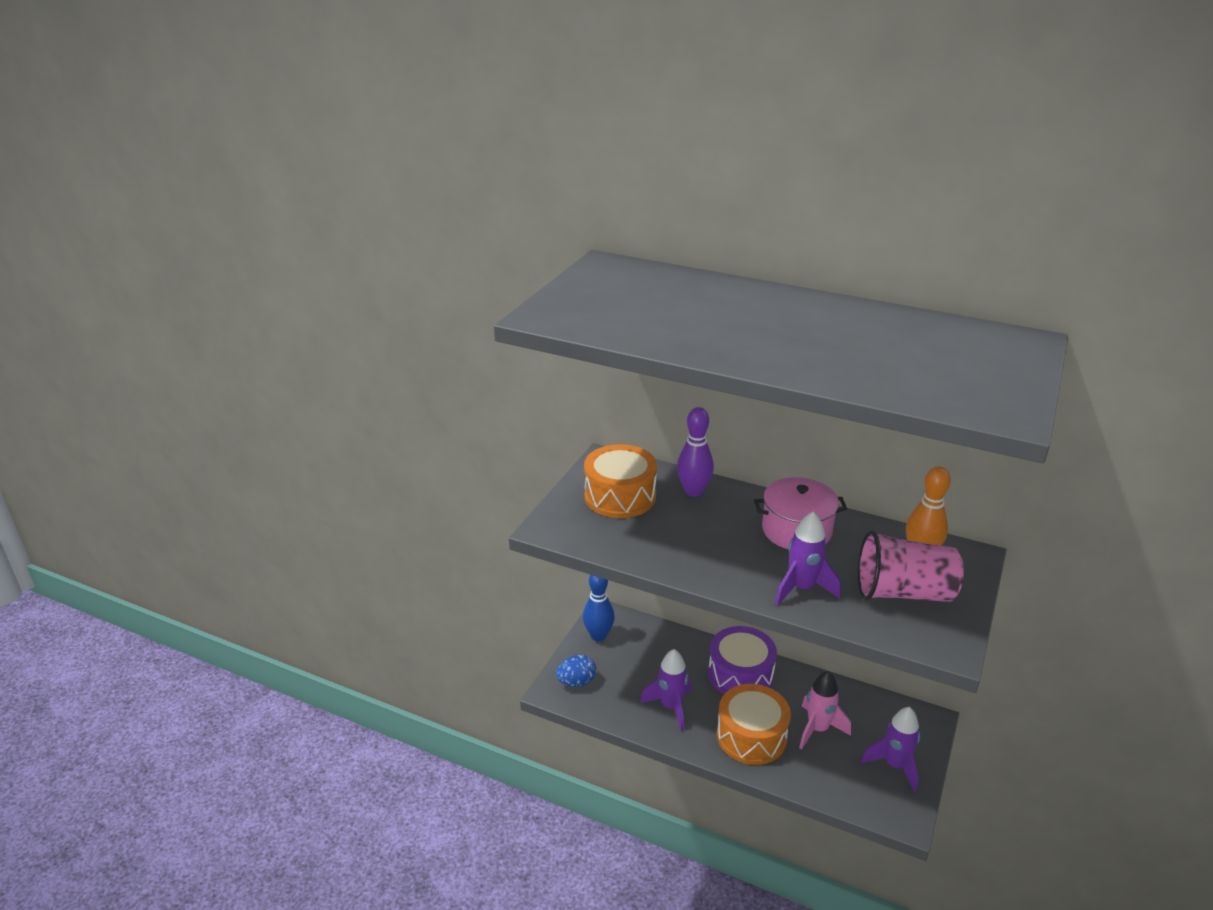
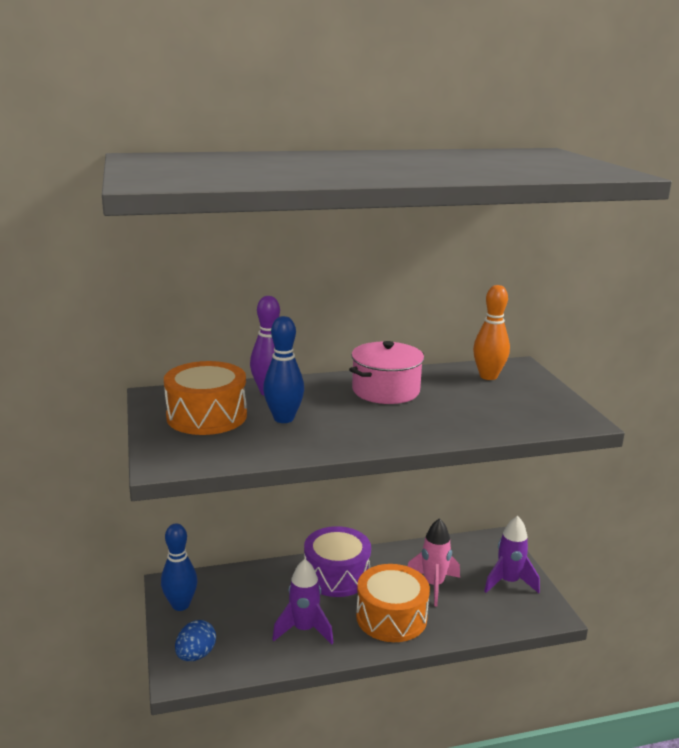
camera: 40 degrees left, 10 degrees down
purple rocket [775,511,840,606] -> none
pink cup [858,530,964,602] -> none
none -> blue bowling pin [263,316,304,423]

